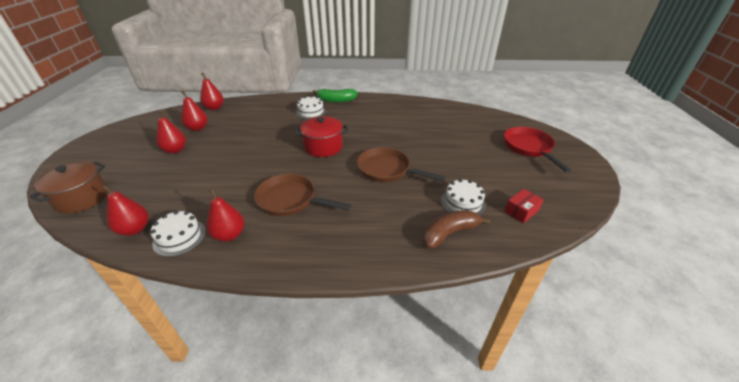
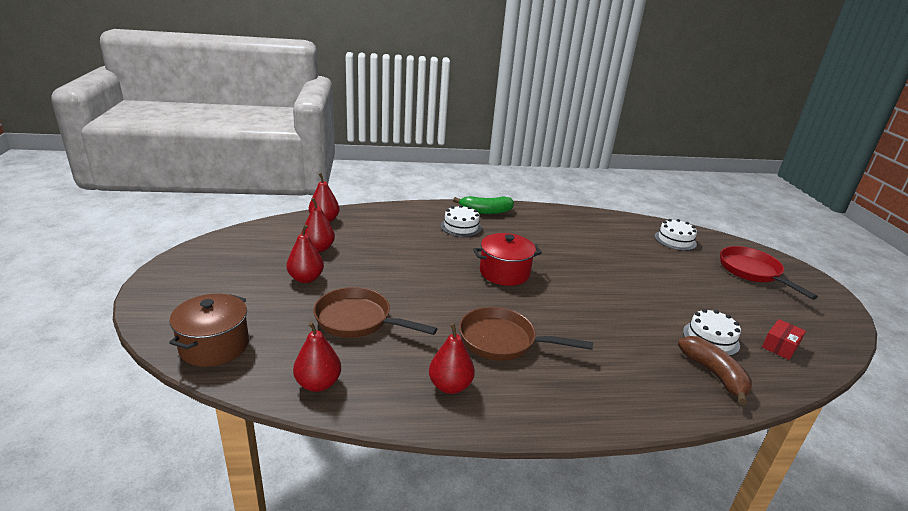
camera: 10 degrees left, 10 degrees down
white cake [151,211,206,257] -> white cake moved to [655,219,697,251]
brown pan [357,147,446,182] -> brown pan moved to [314,287,437,338]
brown banana [423,210,491,249] -> brown banana turned 105 degrees clockwise [678,336,752,405]

